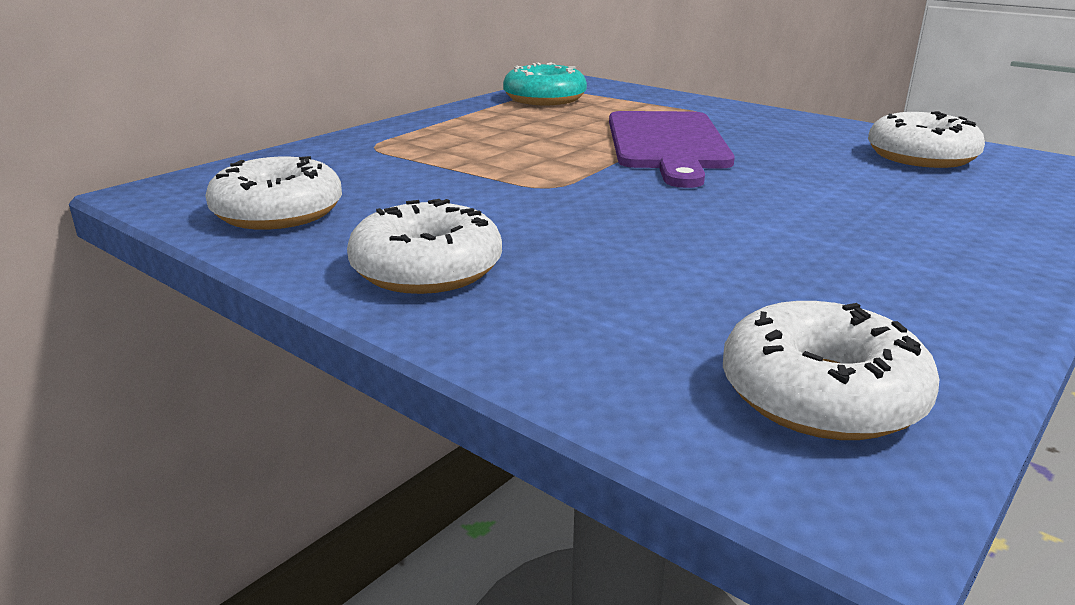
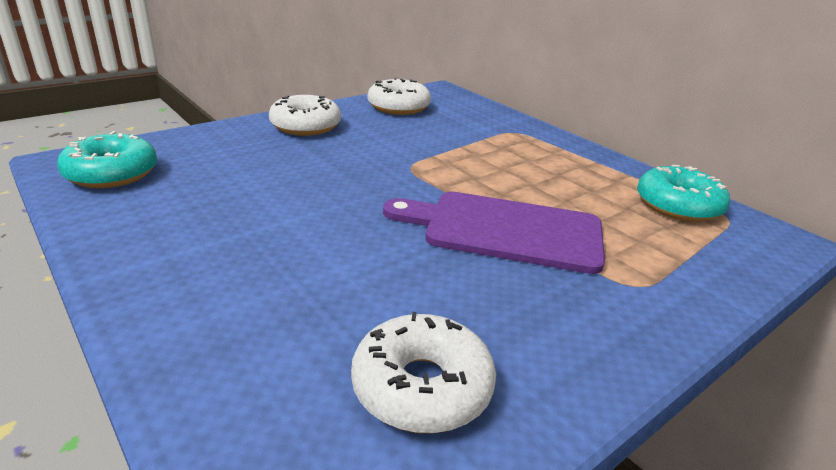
camera: 100 degrees right, 5 degrees up
white donut [723,301,939,440] -> turquoise donut [57,131,157,188]

